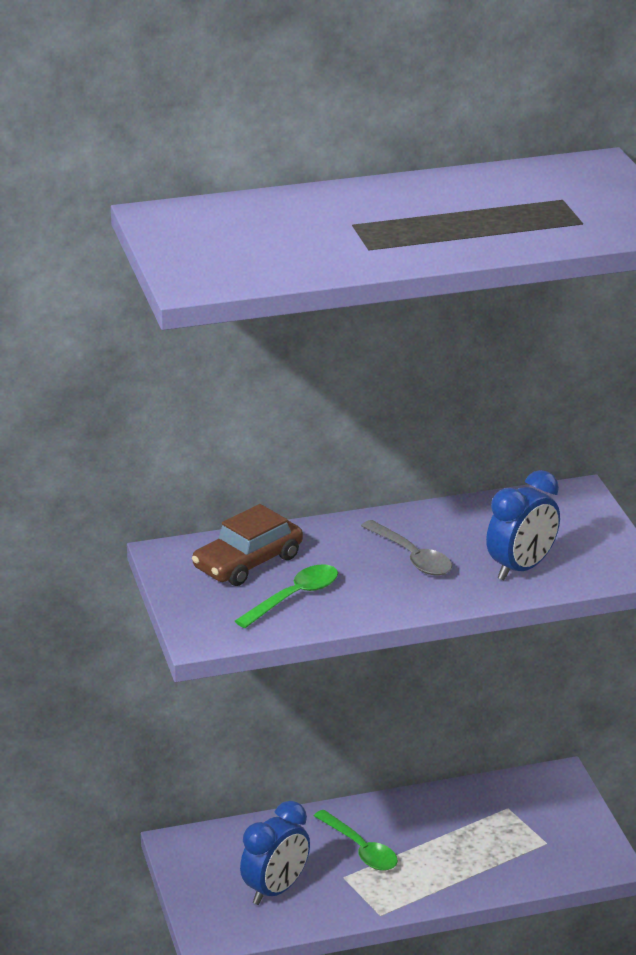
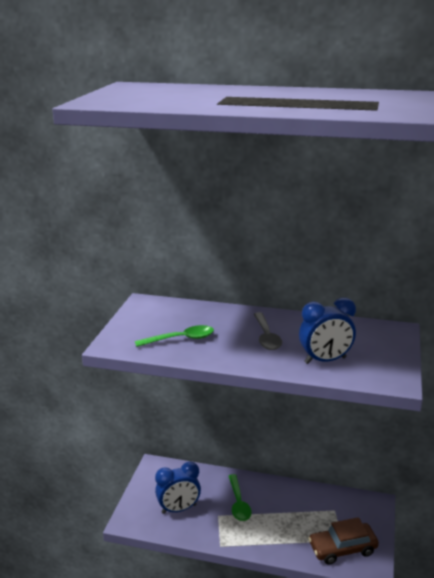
camera: 30 degrees right, 5 degrees down
brown car [192,504,303,586] -> brown car moved to [308,517,379,565]

